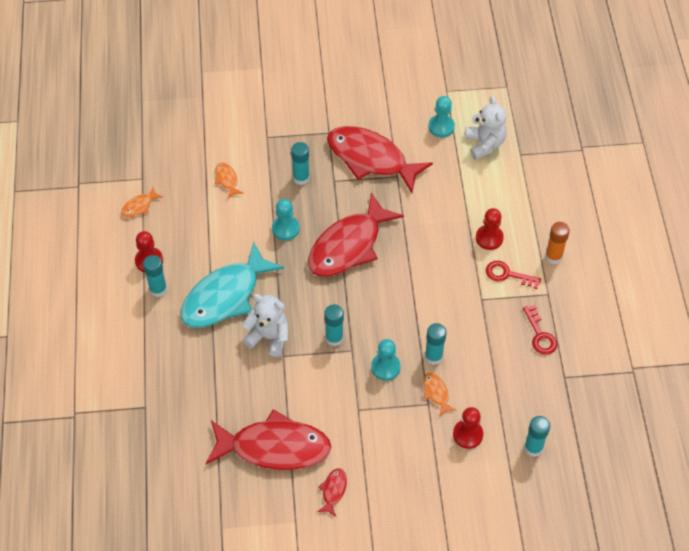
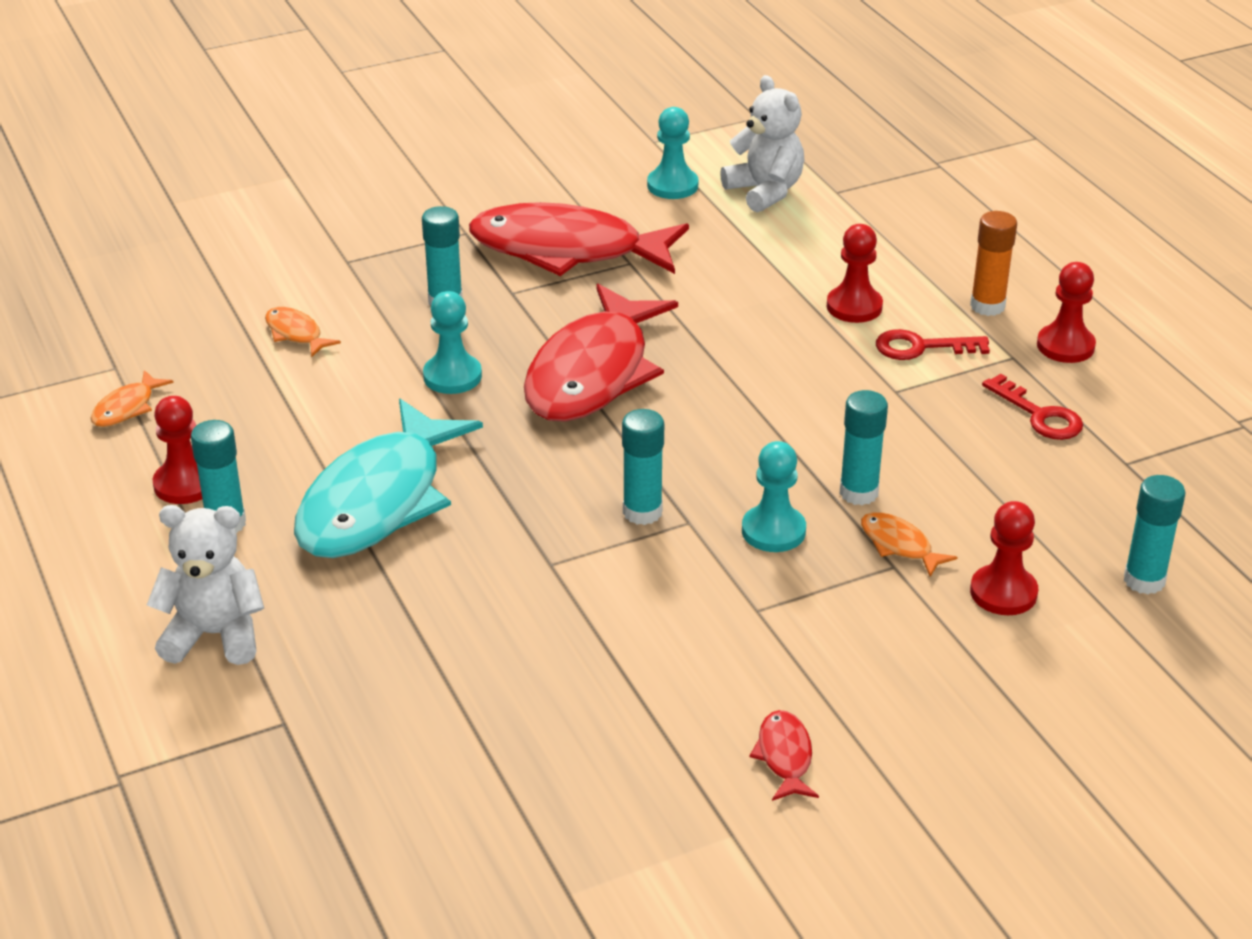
camera: 20 degrees left, 20 degrees down
red fish [206,409,331,470] -> none
white teddy bear [242,294,289,357] -> white teddy bear moved to [147,505,264,665]
none -> red pawn [1037,262,1096,363]

